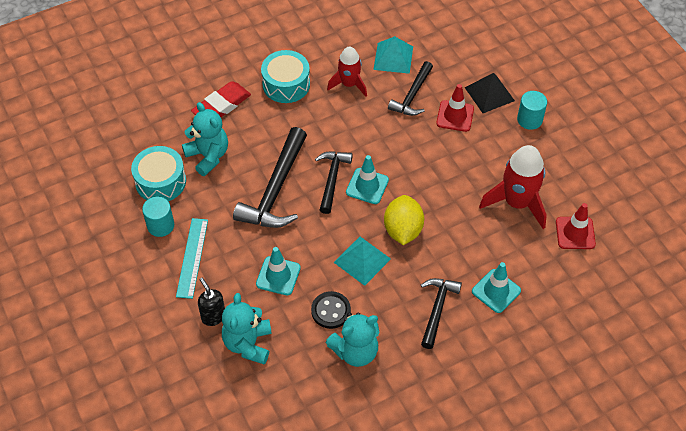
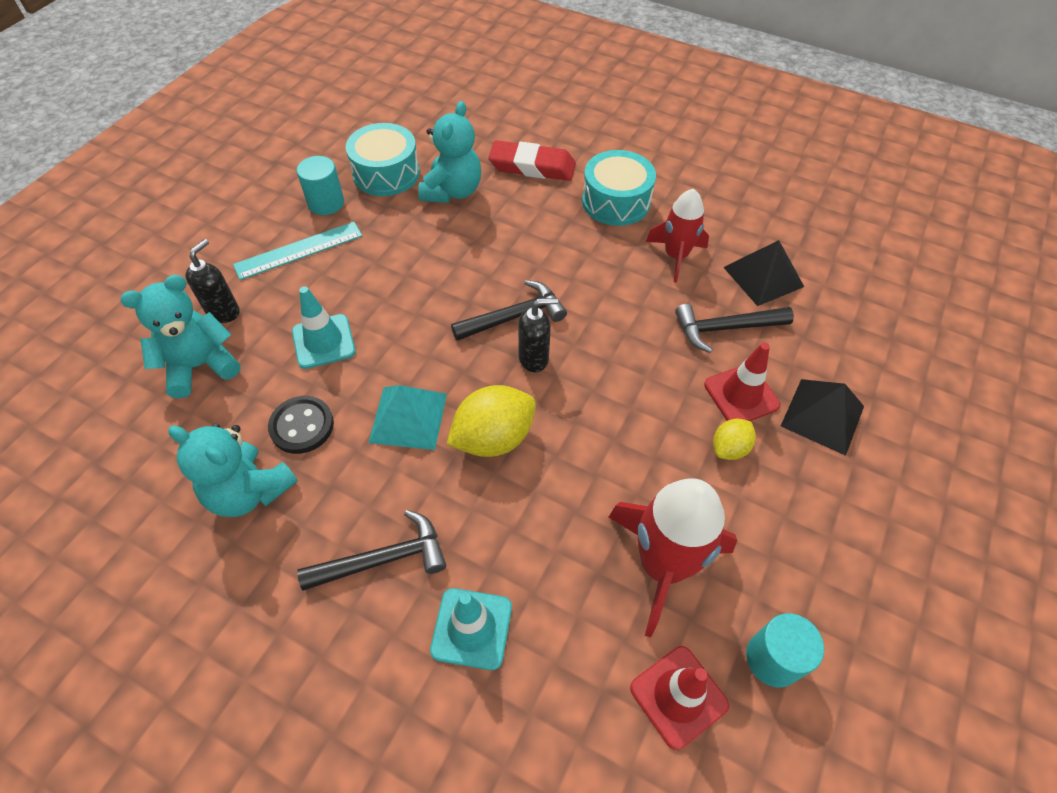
camera: 55 degrees right, 0 degrees up
black hammer [233,127,307,228] -> none
turquoise traffic cone [346,155,389,204] -> black soap dispenser [518,298,558,372]
turquoise pyramid [373,36,413,74] -> black pyramid [723,240,804,306]
turquoise cylinder [517,91,547,130] -> turquoise cylinder moved to [746,613,824,688]
none -> yellow lemon [713,419,756,460]

